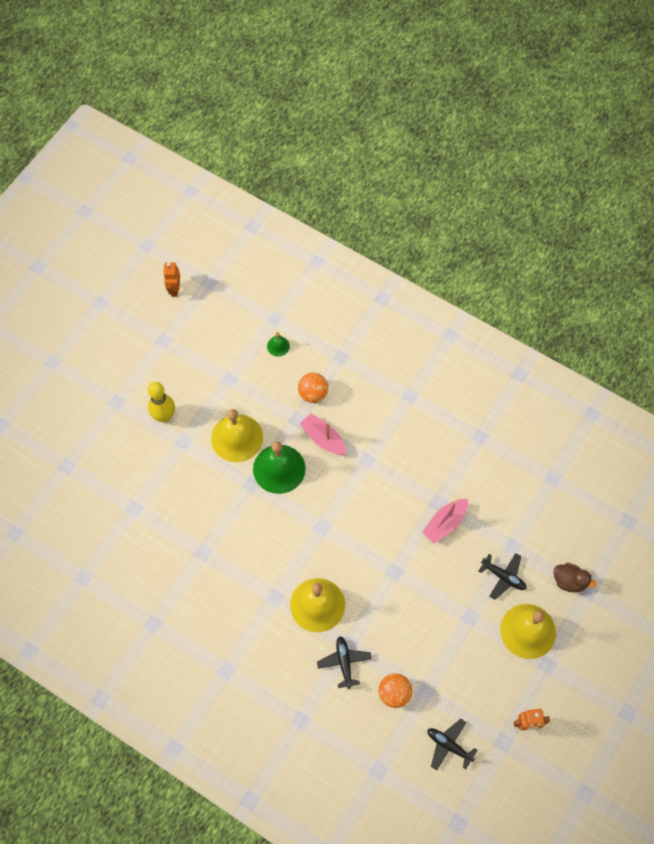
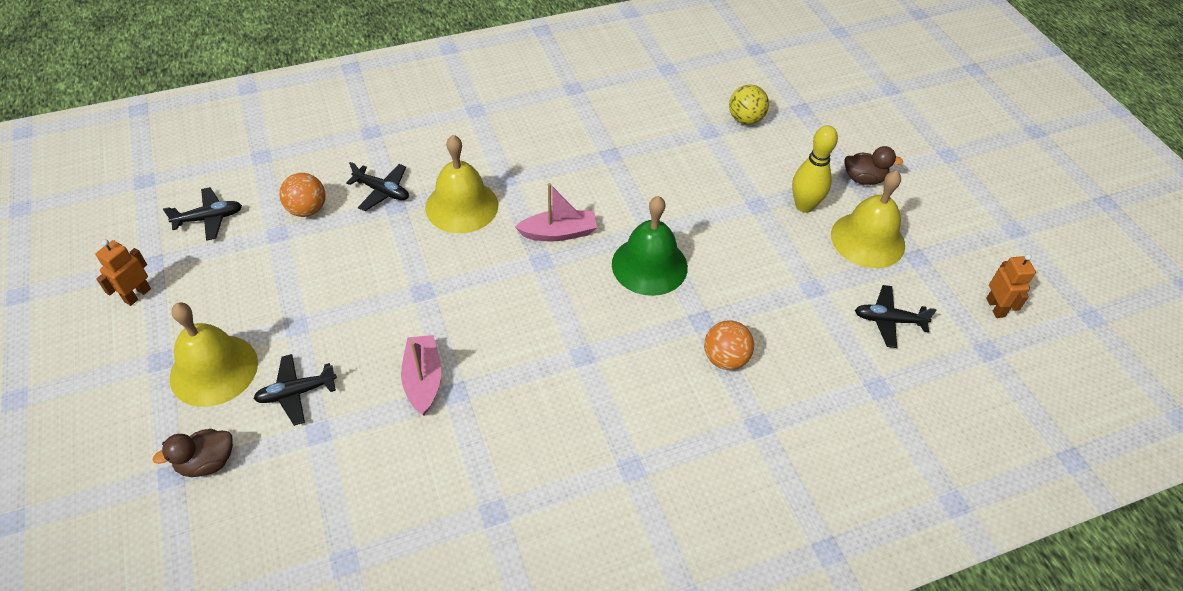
camera: 125 degrees right, 15 degrees down
orange robot [163,262,180,297] -> orange robot turned 45 degrees clockwise [986,254,1036,318]
yellow bell [211,409,263,462] -> yellow bell moved to [831,170,905,268]
green bell [267,332,290,357] -> none
pink boat [300,413,346,455] -> pink boat moved to [515,183,597,241]
none -> yellow ball [729,84,769,125]
none -> brown duck [844,146,903,185]
none -> black plane [855,285,937,348]

